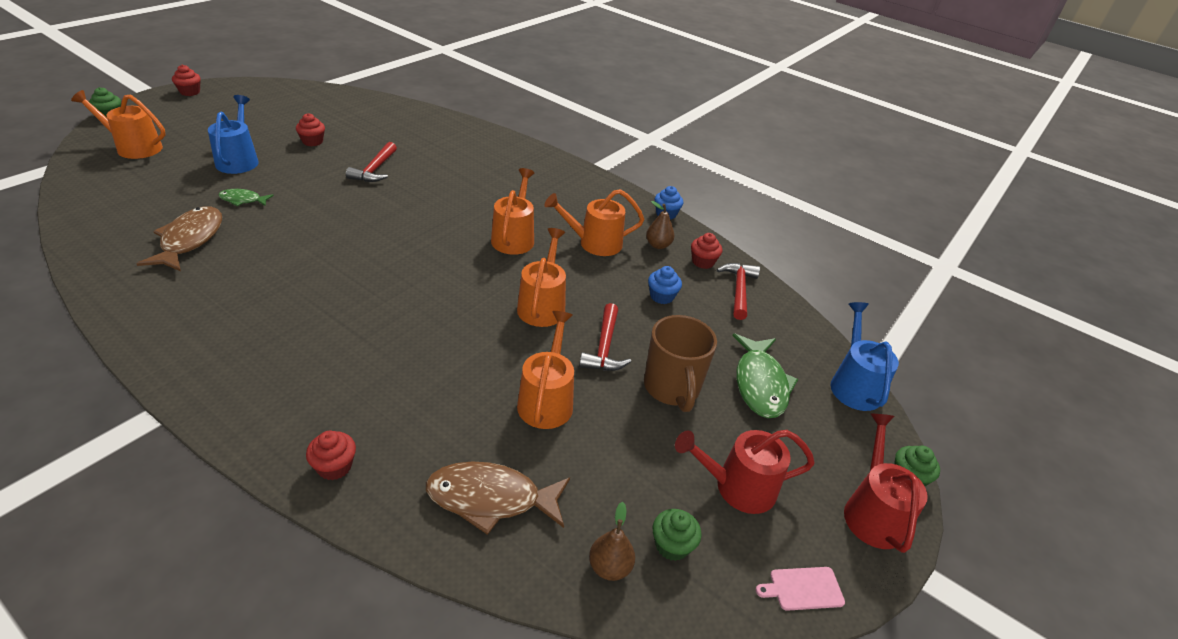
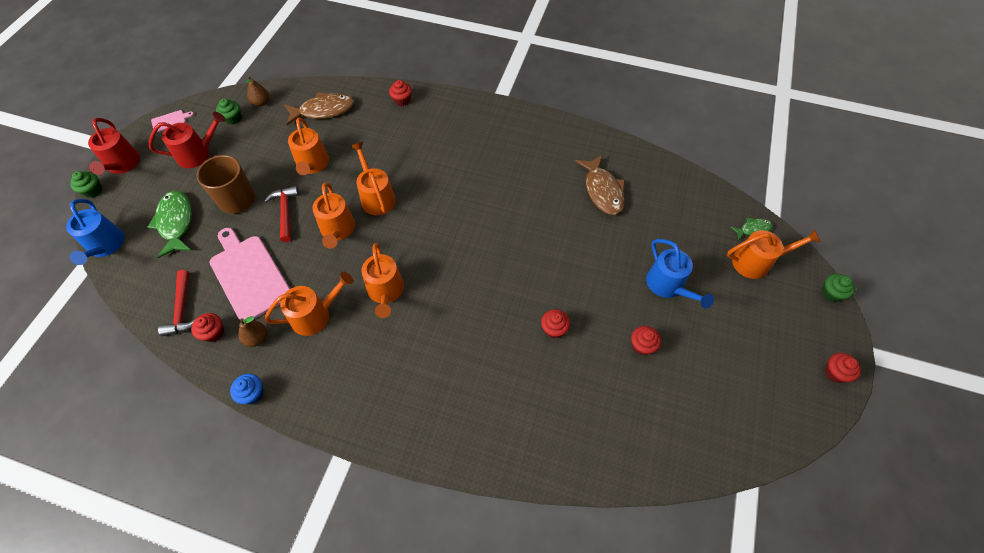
camera: 165 degrees right, 20 degrees up
green fish [218,189,274,206] -> green fish moved to [731,218,773,241]
red hammer [346,142,397,182] -> red cupcake [541,309,570,338]
blue cupcake [648,266,682,304] -> pink cutting board [210,228,290,321]
none -> orange watering can [351,142,396,215]

